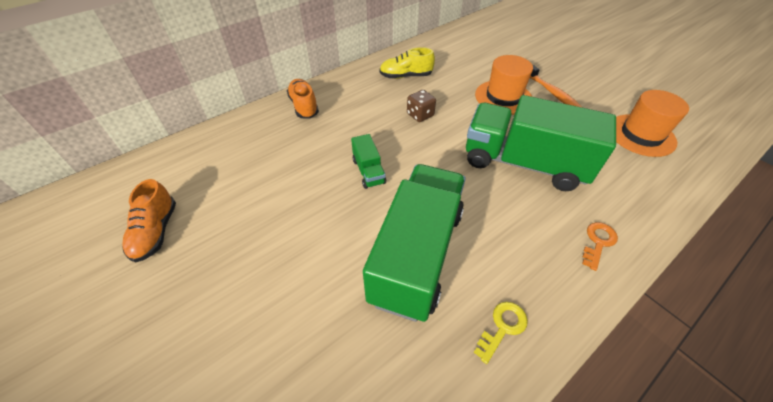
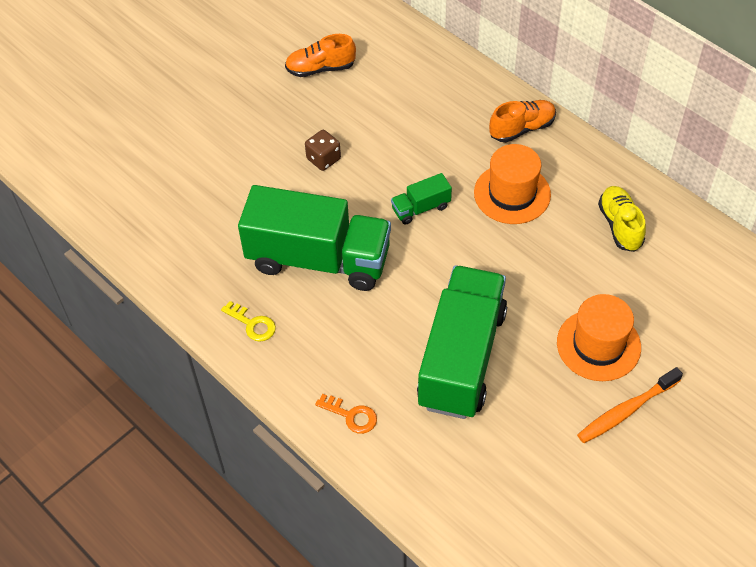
camera: 85 degrees right, 5 degrees up
brown dice [407,90,436,122] -> brown dice moved to [305,130,341,171]
orange hat [616,90,689,157] -> orange hat moved to [474,144,551,224]

